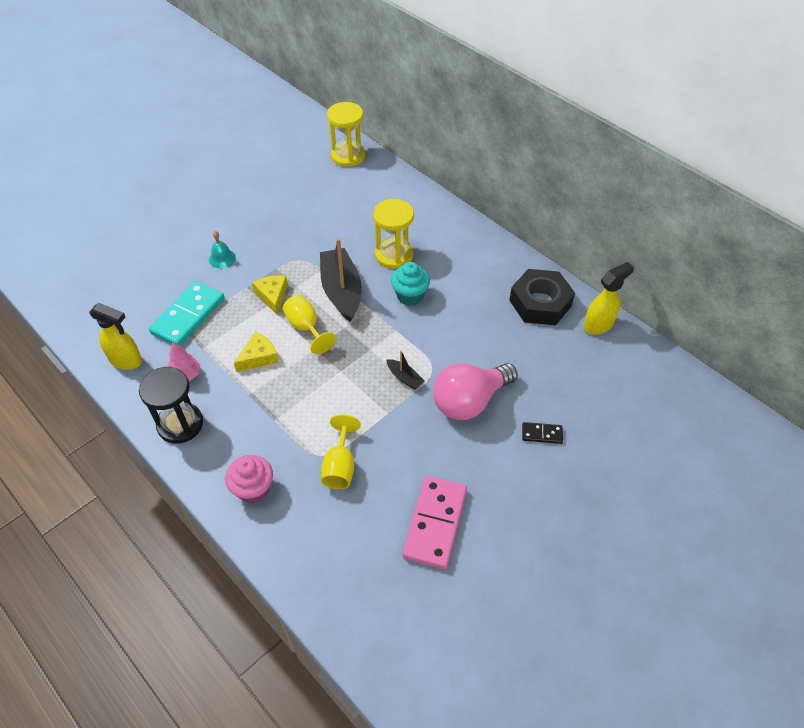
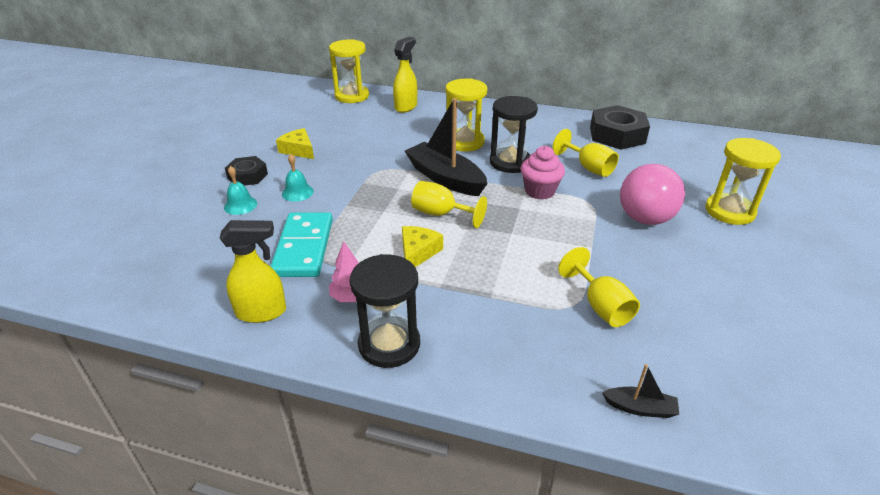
camera: 30 degrees left, 15 degrees down
pink cupcake [225,455,273,503] -> pink cupcake moved to [521,146,565,199]
yellow cheese [252,275,288,315] -> yellow cheese moved to [276,128,314,159]
black boat [386,350,425,390] -> black boat moved to [602,364,679,418]
turquoise cupcake [391,262,430,306] -> black hourglass [490,96,538,173]
pink domino [402,476,467,569] -> none
black domino [522,422,563,444] -> yellow hourglass [705,138,781,225]
yellow spray bottle [583,262,634,335] -> yellow spray bottle moved to [393,37,417,113]
none -> turquoise bell [224,166,257,215]
none -> black nut [225,156,268,186]
none -> yellow goblet [552,129,619,177]

